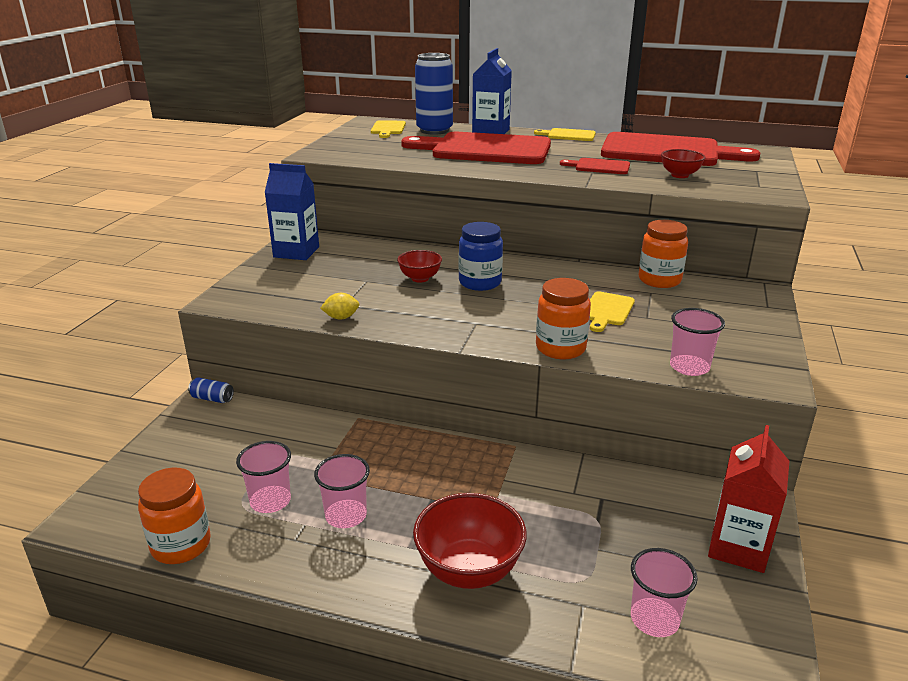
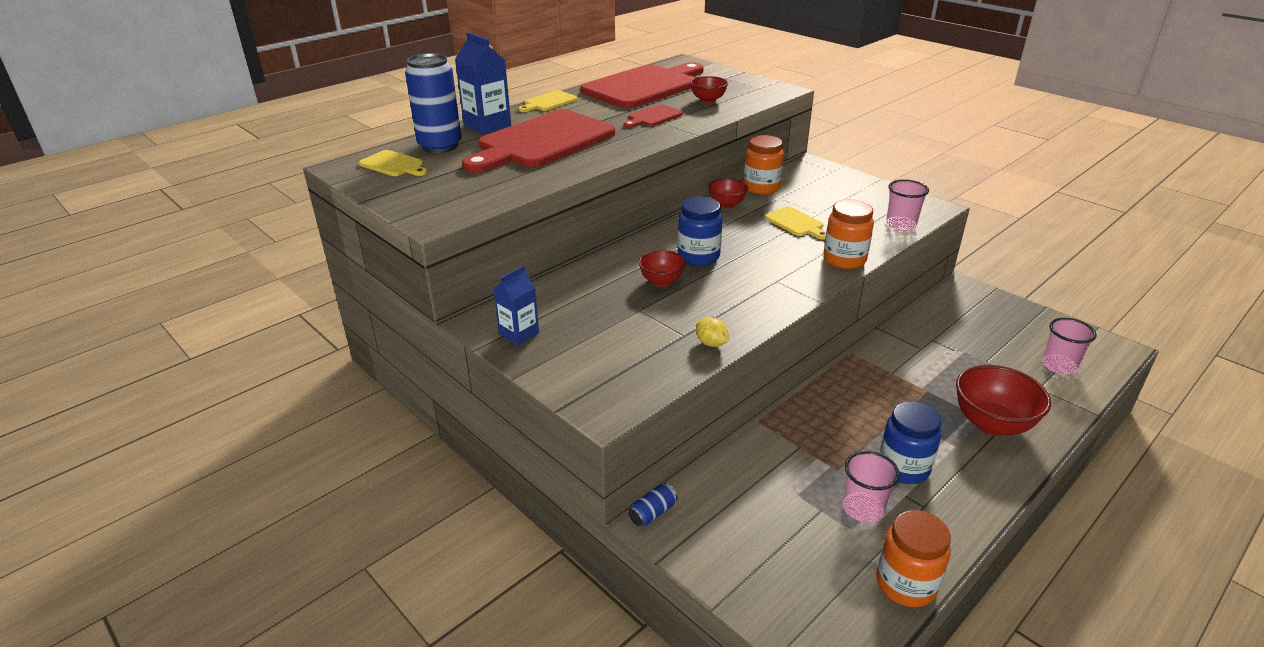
camera: 60 degrees left, 5 degrees up
blue carton [265,163,319,260] -> blue carton [494,266,539,345], size x0.65
pink cup [314,454,370,528] -> blue jar [880,401,942,484]
yellow lemon [320,293,359,319] -> yellow lemon turned 60 degrees counterclockwise [696,317,729,347]
red carton [708,425,789,573] -> none
none -> red bowl [708,179,748,209]

